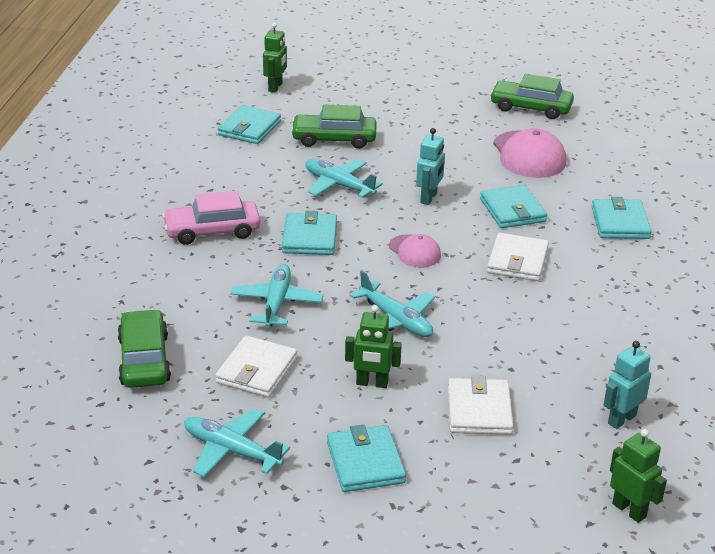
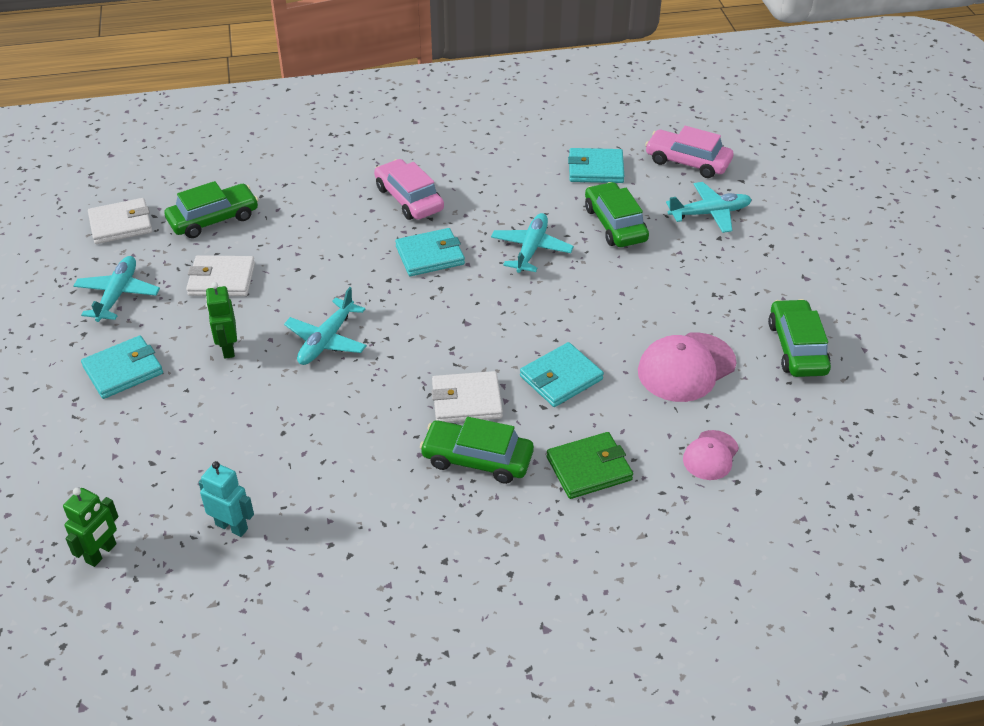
camera: 70 degrees right, 10 degrees up
turquoise plane [230,264,324,328] -> turquoise plane moved to [666,182,752,233]
green robot [263,23,287,92] -> pink car [645,126,734,178]
pink cap [389,234,441,267] -> pink cap moved to [683,430,739,480]
turquoise robot [416,128,445,205] -> none
white wallet [448,375,513,435] -> white wallet moved to [88,198,152,244]
turquoise wallet [592,197,652,239] -> green wallet [546,432,633,499]
none -> green car [420,417,534,484]

